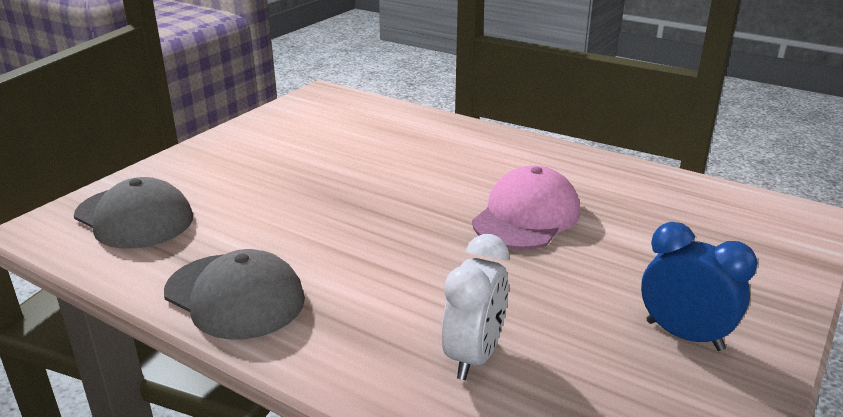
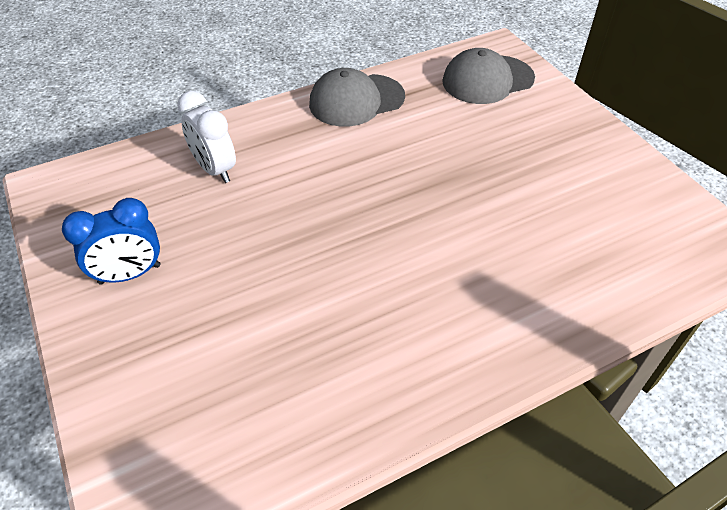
camera: 120 degrees right, 20 degrees up
pink cap [472,165,580,250] -> none

